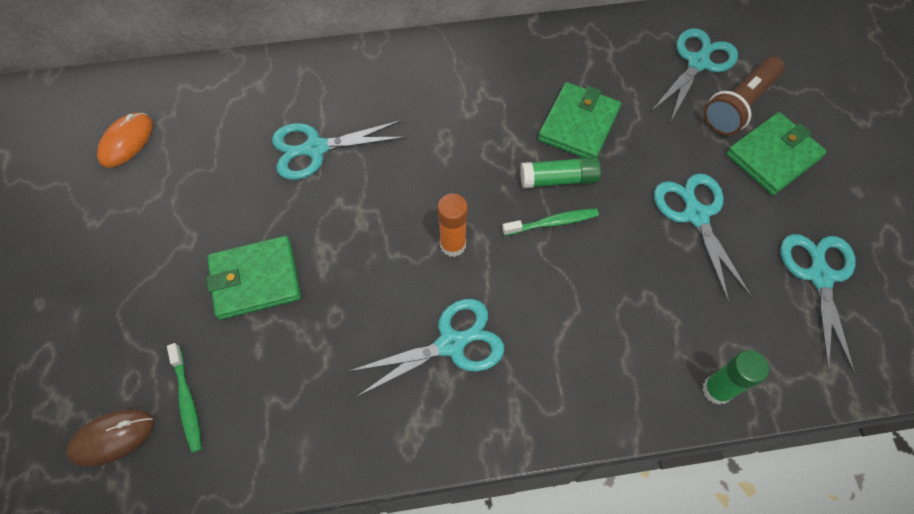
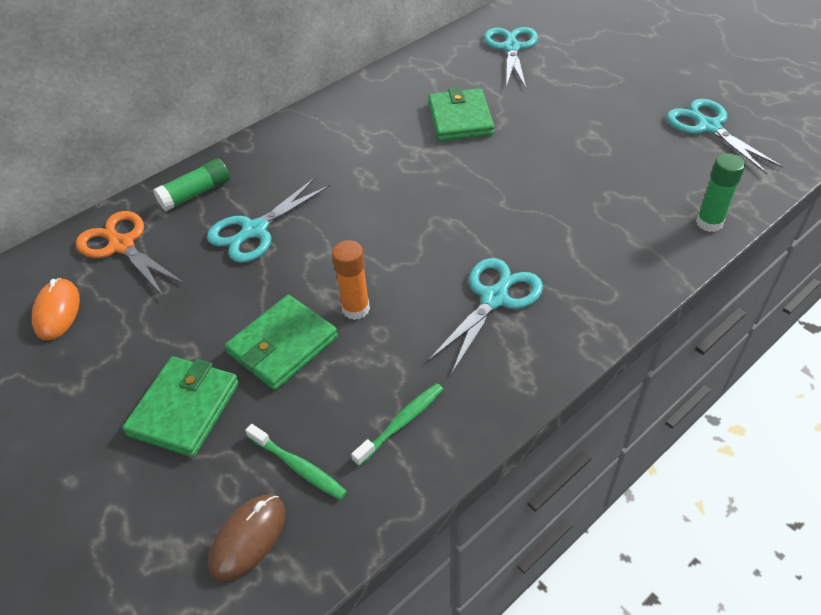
camera: 30 degrees left, 15 degrees down
orange glue stick [437,194,468,257] -> orange glue stick moved to [332,240,370,320]
green toothbrush [502,208,599,236] -> green toothbrush moved to [351,383,443,466]
green glue stick [520,156,601,189] -> green glue stick moved to [153,159,230,211]
turquoise scissors [654,174,752,303] -> none
brown flashlight [704,57,785,136] -> none
green wallet [726,112,827,195] -> green wallet moved to [122,356,239,457]
none -> orange scissors [76,211,185,297]

